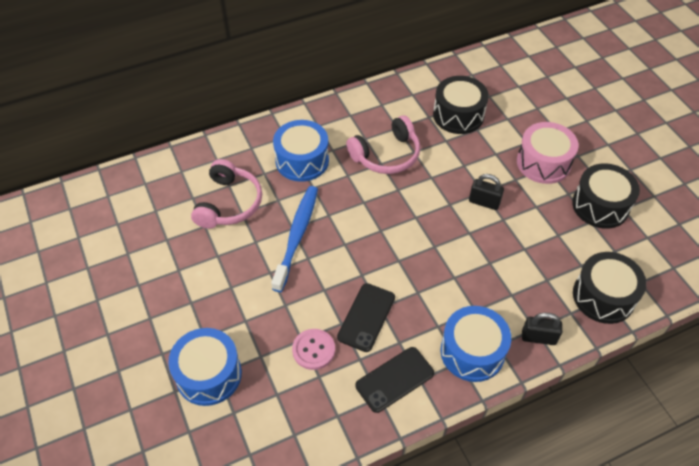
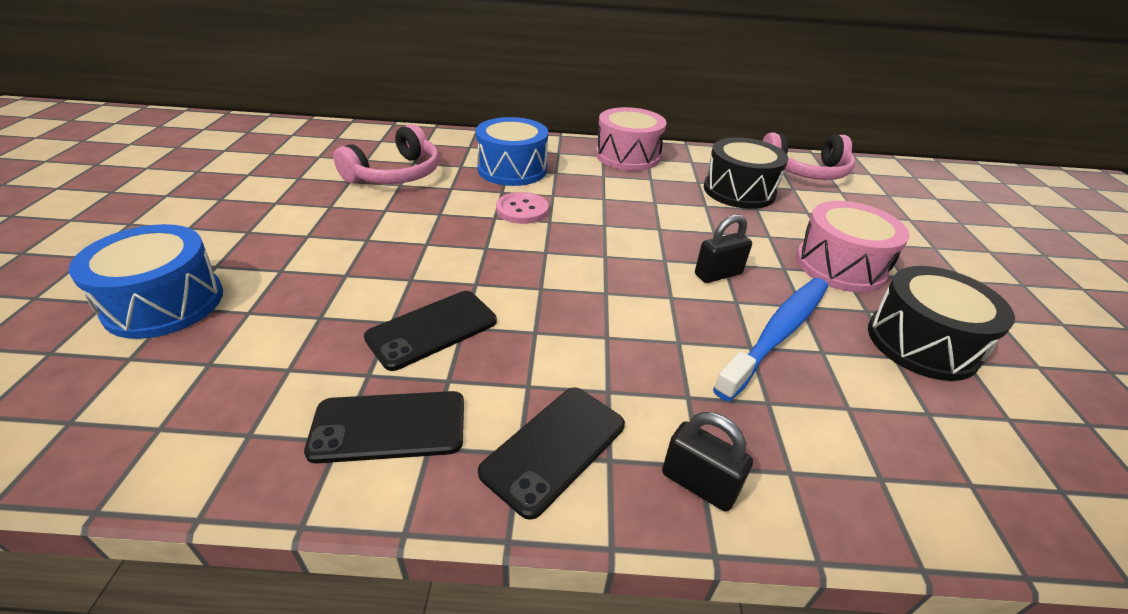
camera: 25 degrees right, 15 degrees down
blue toothbrush [271,186,318,292] -> blue toothbrush moved to [713,278,828,401]
pink button [292,329,335,370] -> pink button moved to [496,192,549,224]
pink headphones [346,115,420,174] -> pink headphones moved to [763,133,855,180]
blue drum [440,306,511,382] -> black phone [478,387,625,520]
black padlock [469,174,504,210] -> black padlock turned 75 degrees counterclockwise [695,215,752,283]
black drum [573,252,647,324] -> none
none -> pink drum [596,107,667,171]

